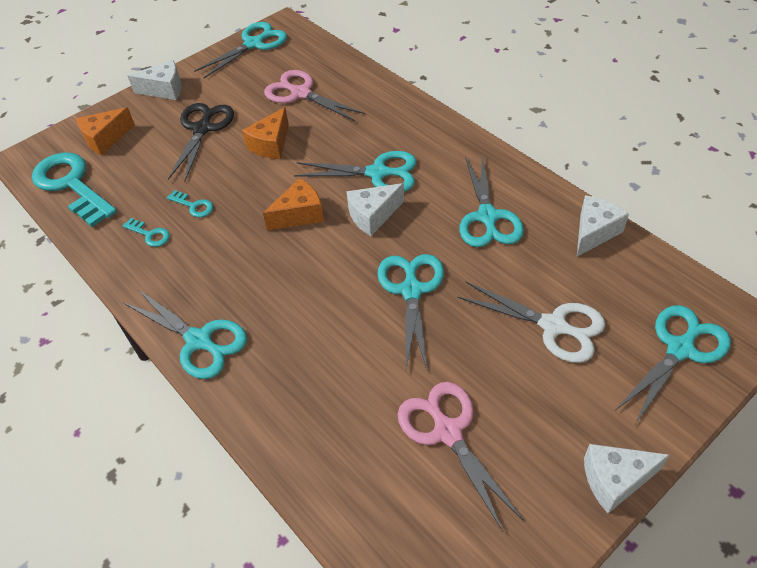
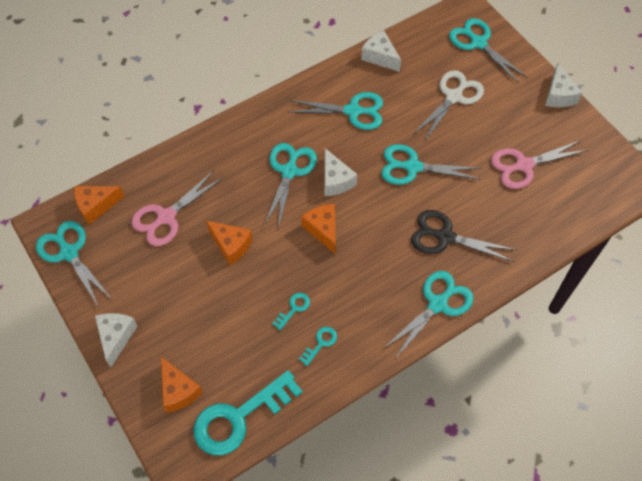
camera: 85 degrees left, 10 degrees up
black scissors [168,103,234,182] -> black scissors moved to [411,210,517,262]
none -> orange cheese [74,186,125,225]

